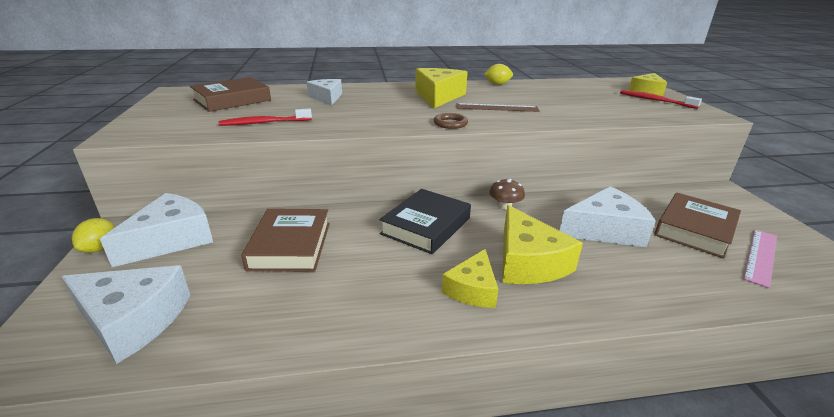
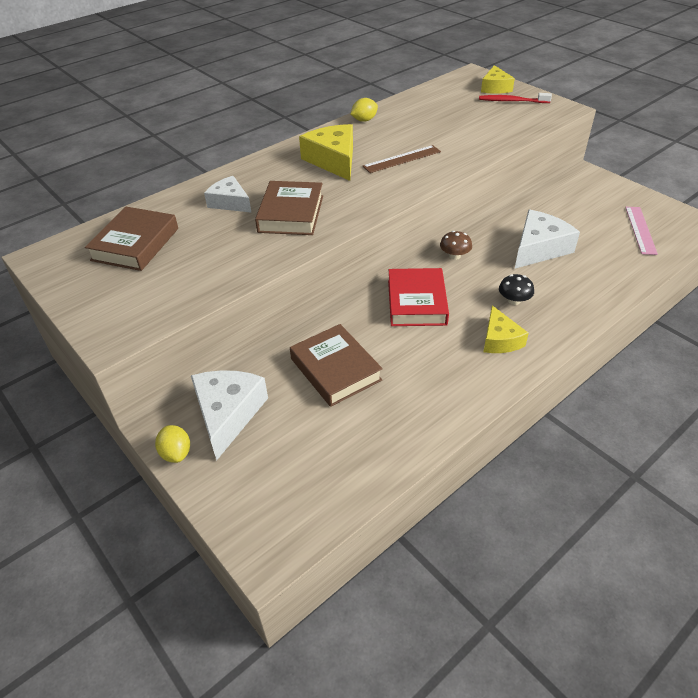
camera: 30 degrees left, 15 degrees up
white cheese [61,265,190,364] -> none
red toothbrush [219,108,312,126] -> none
black book [379,189,471,254] -> red book [388,268,449,326]
brown ring [434,113,468,129] -> none
yellow cheese [502,205,583,284] -> black mushroom [499,274,534,305]
brown book [654,192,741,259] -> brown book moved to [255,181,323,235]

